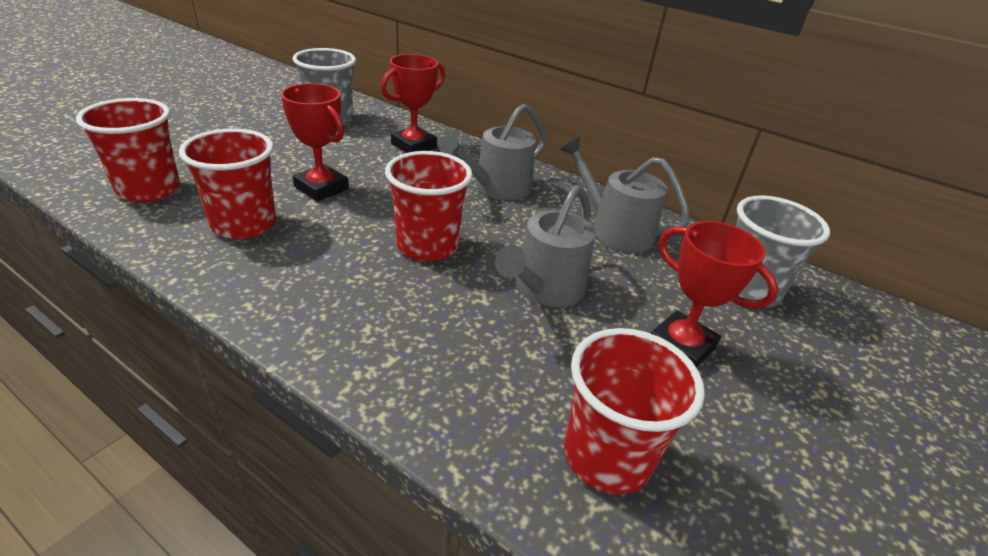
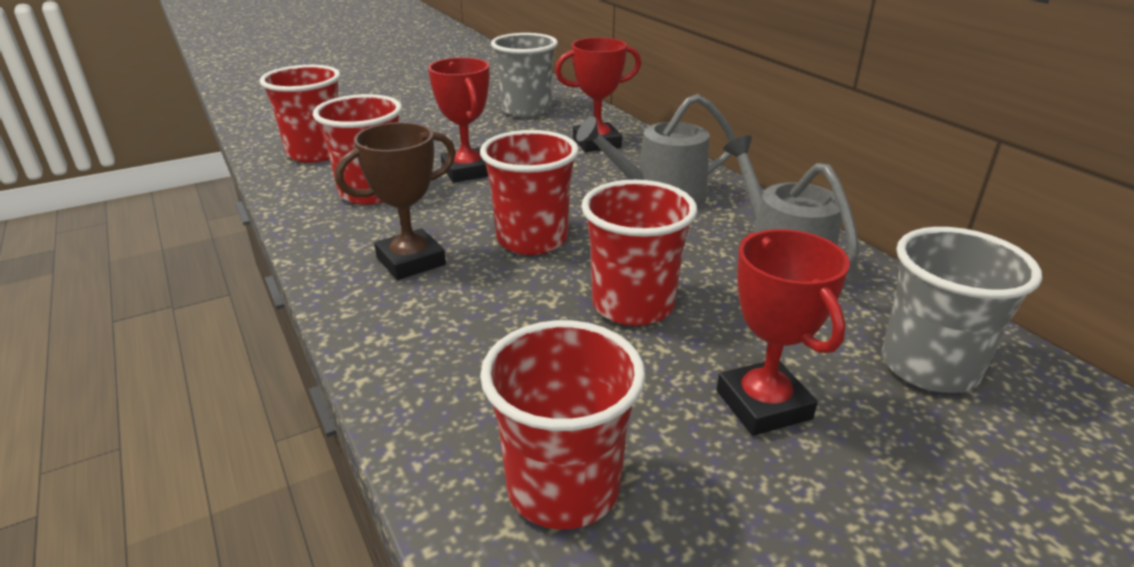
camera: 30 degrees right, 5 degrees down
grey watering can [495,185,595,307] -> red cup [581,180,697,326]
none -> brown trophy [335,122,456,280]

